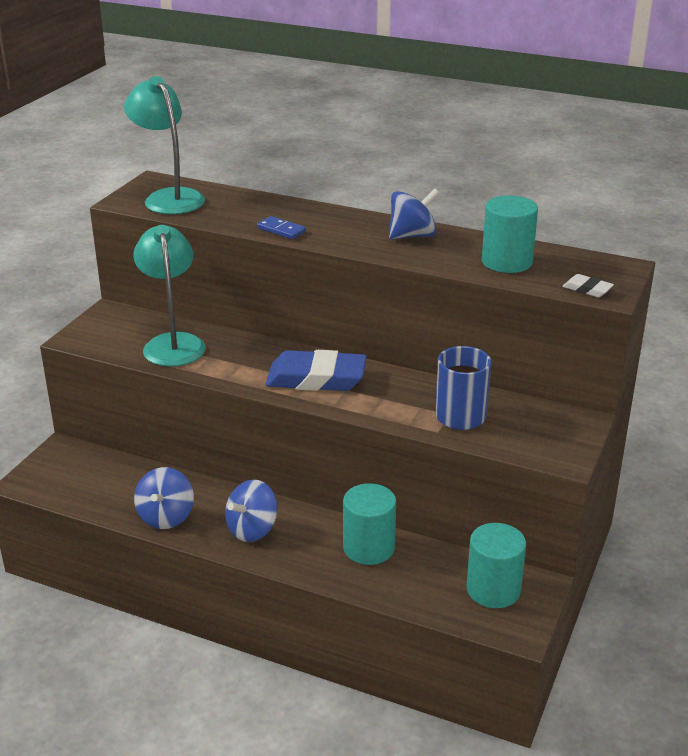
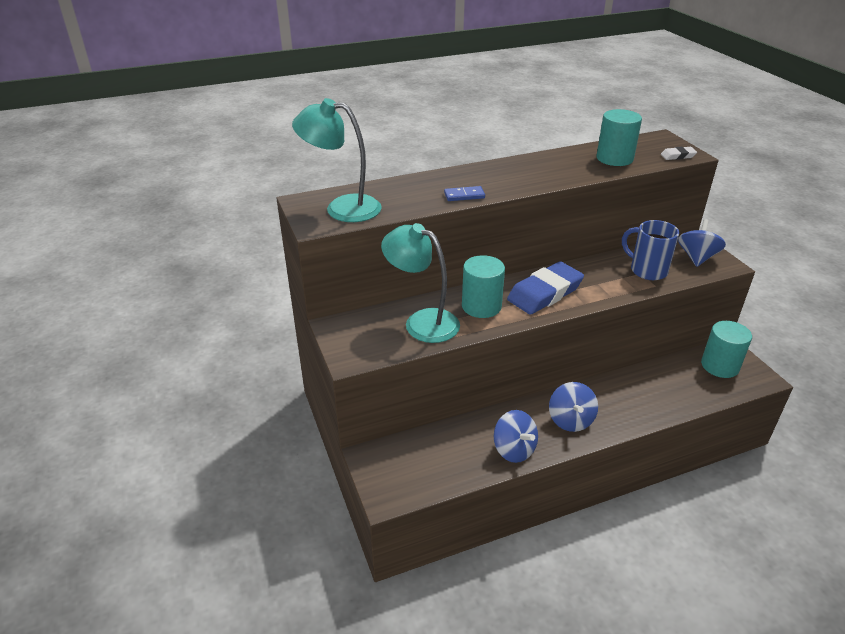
camera: 45 degrees left, 5 degrees up
turquoise cylinder [343,483,396,565] -> turquoise cylinder moved to [462,255,505,318]
blue spinning top [389,188,439,240] -> blue spinning top moved to [678,219,726,267]

